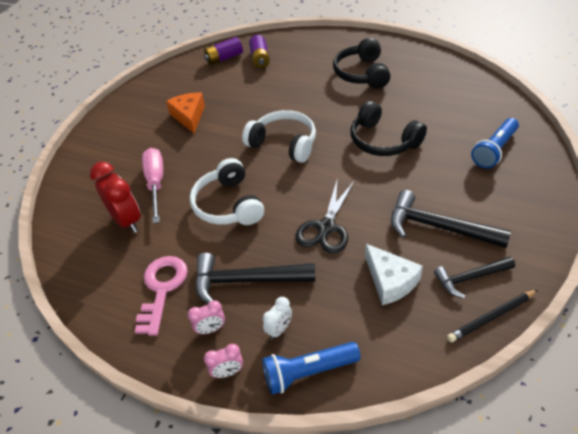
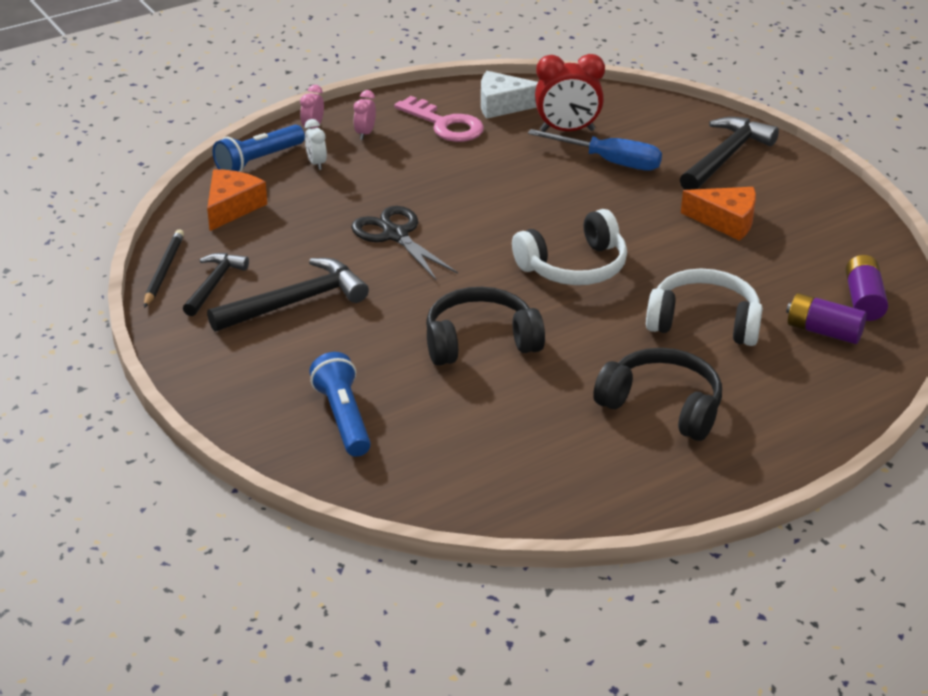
camera: 120 degrees right, 10 degrees down
pink screwdriver [142,148,163,223] -> blue screwdriver [528,129,662,171]
white headphones [190,158,264,225] -> white headphones moved to [646,268,763,346]
black hammer [195,253,315,304] -> black hammer moved to [680,117,779,190]
blue flashlight [262,342,361,395] -> blue flashlight turned 150 degrees counterclockwise [213,125,305,172]
white cheese [365,244,423,305] -> white cheese moved to [481,71,538,119]
none -> orange cheese [207,169,267,231]

